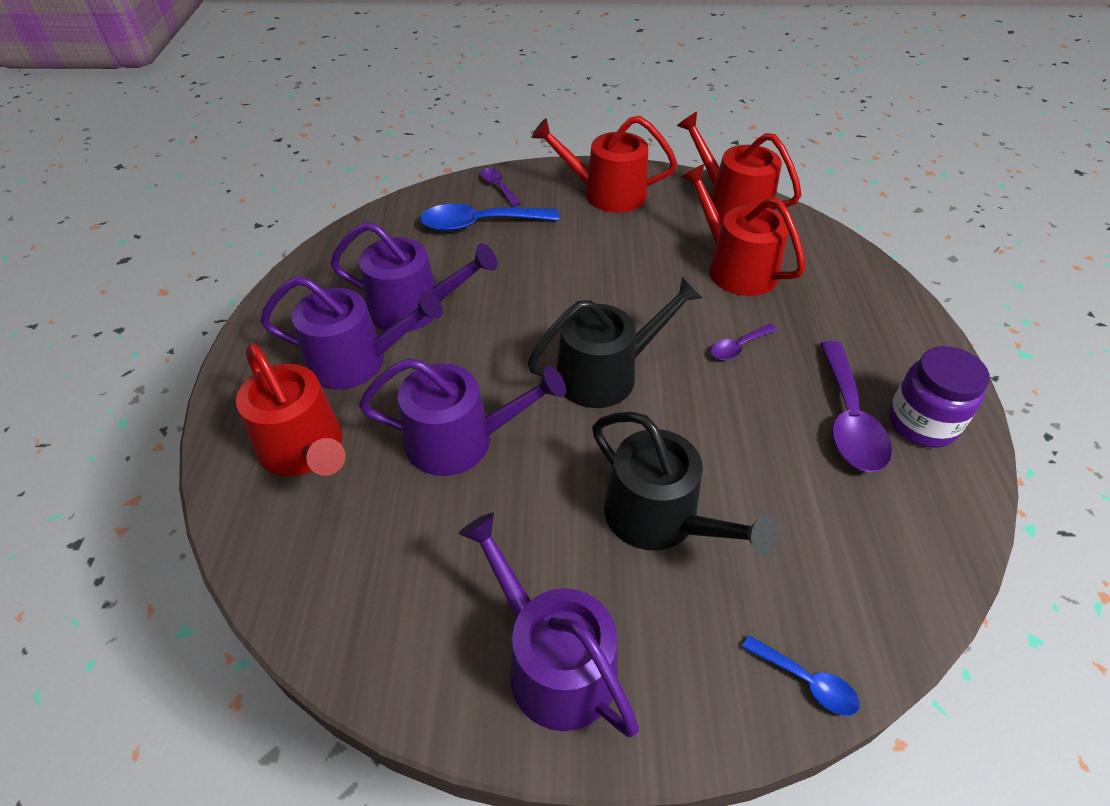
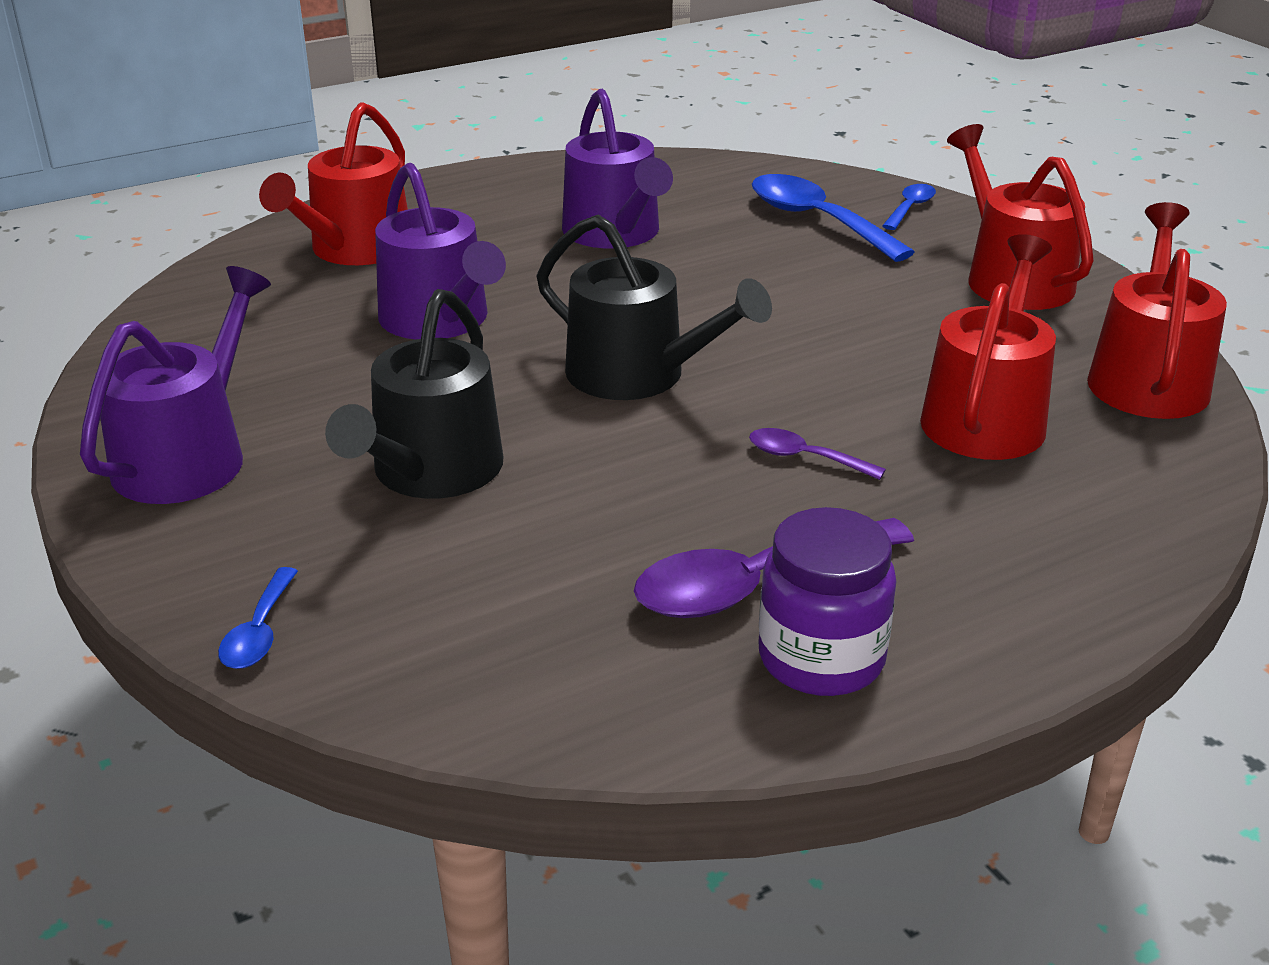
camera: 60 degrees right, 15 degrees down
purple watering can [260,276,443,390] -> none
purple spoon [481,168,521,206] -> blue spoon [882,184,936,230]

